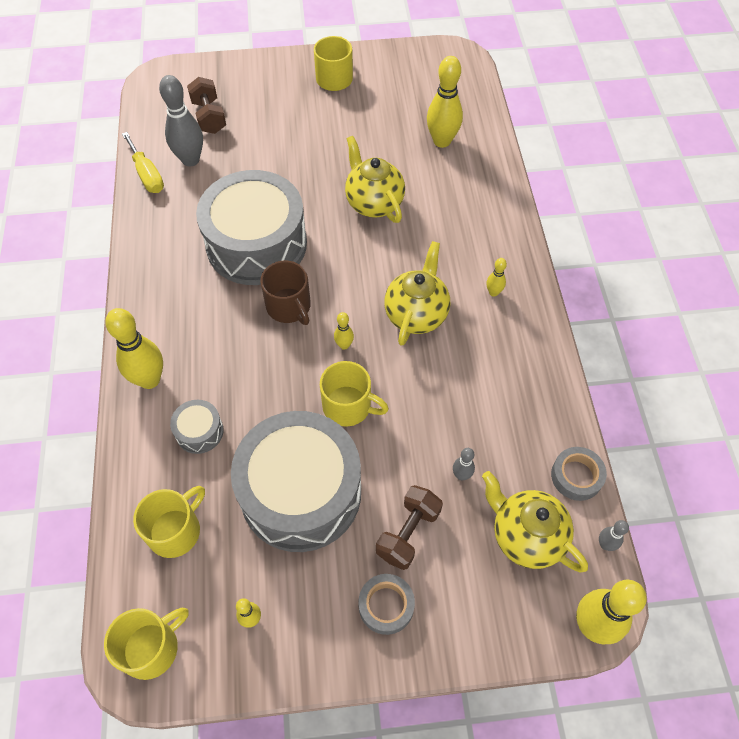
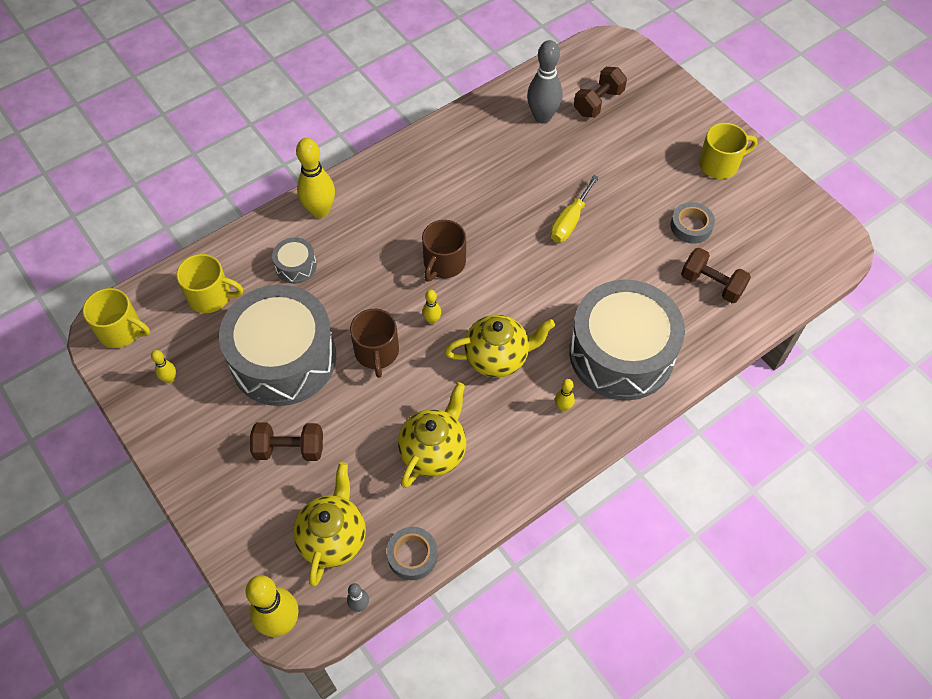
camera: 60 degrees right, 0 degrees up
yellow screwdriver [122,132,164,193] -> yellow screwdriver moved to [550,175,599,243]
grey drum [196,170,307,285] -> grey drum moved to [569,280,685,401]
yellow mug [320,361,389,427] -> brown mug [350,309,399,378]
yellow teapot [345,136,405,223] -> yellow teapot moved to [398,382,466,488]
grey tape [358,574,415,635] -> grey tape moved to [670,202,715,244]
yellow bowling pin [427,56,463,148] -> brown dumbbell [681,248,751,303]
grey bowling pin [453,448,475,480] -> none

